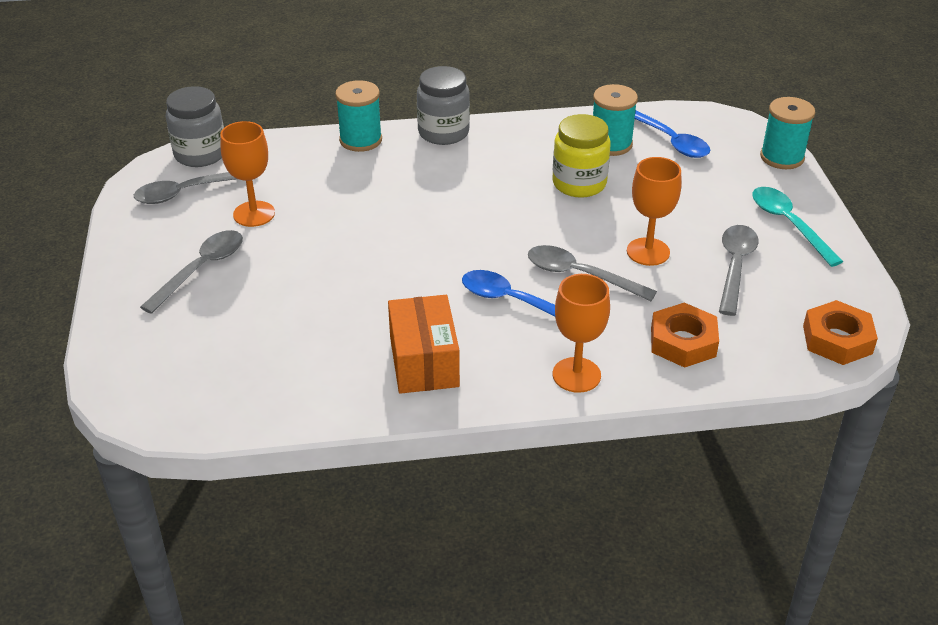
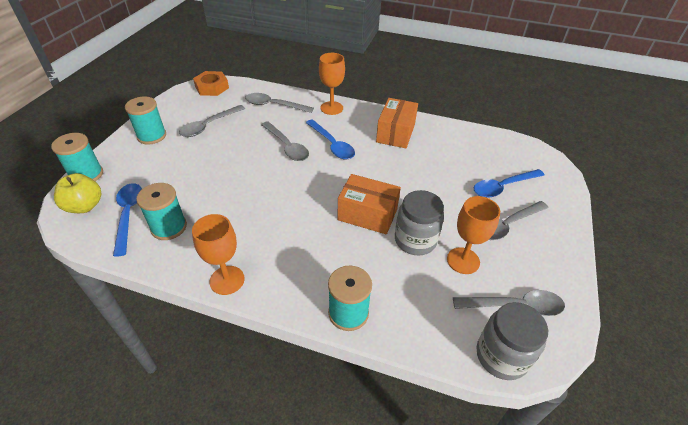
camera: 155 degrees left, 5 degrees up
grey jar [417,66,470,145] -> grey jar moved to [395,190,444,255]
yellow jar [552,114,611,198] -> none
orange goblet [627,157,682,266] -> orange goblet moved to [192,214,245,295]
orange nut [651,303,719,368] -> grey spoon [245,93,314,113]
turquoise spoon [752,187,844,267] -> turquoise spool [125,96,166,145]
none -> yellow apple [54,173,102,213]
none -> orange box [337,174,401,235]
none -> blue spoon [474,169,545,198]

